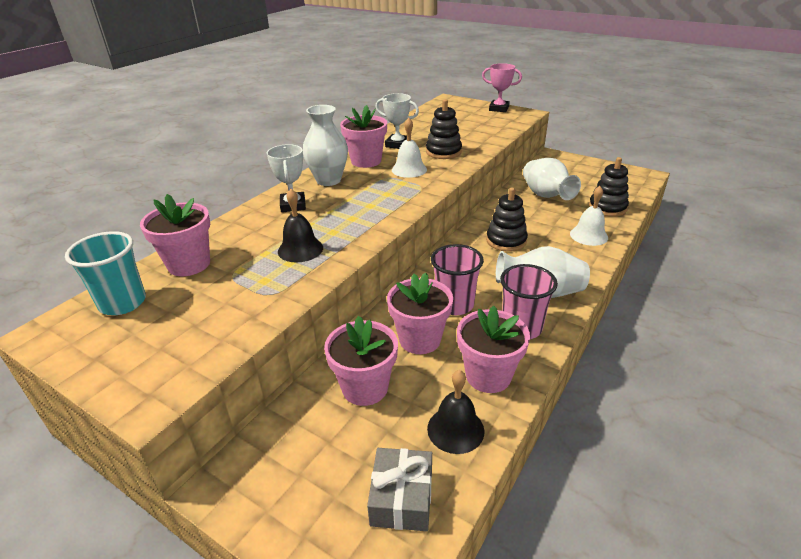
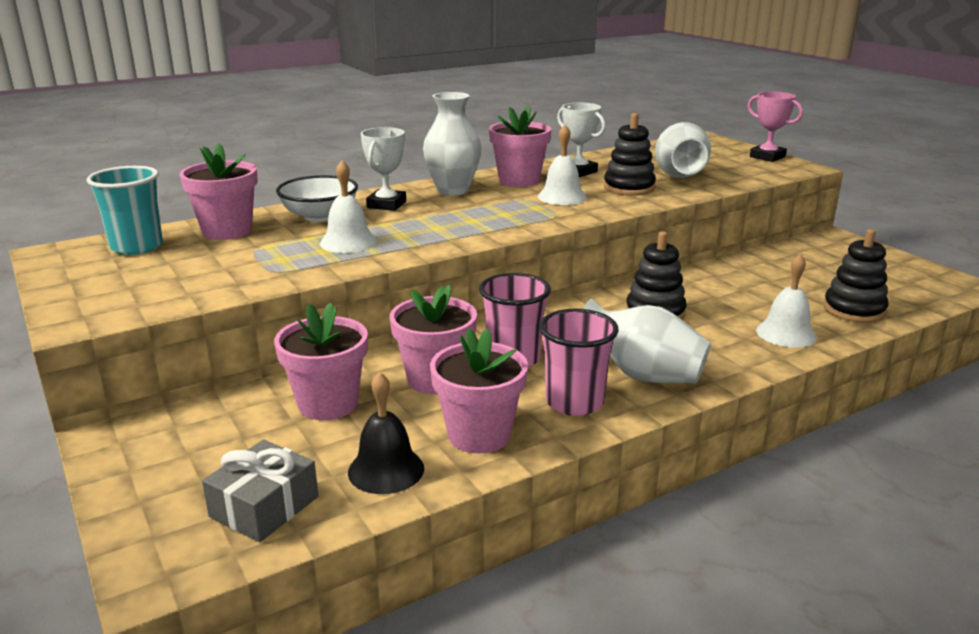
camera: 25 degrees right, 10 degrees down
black bell [278,189,323,262] -> white bell [320,160,377,253]
white vase [523,158,581,200] -> white vase moved to [655,122,711,178]
none -> white bowl [276,175,358,222]

